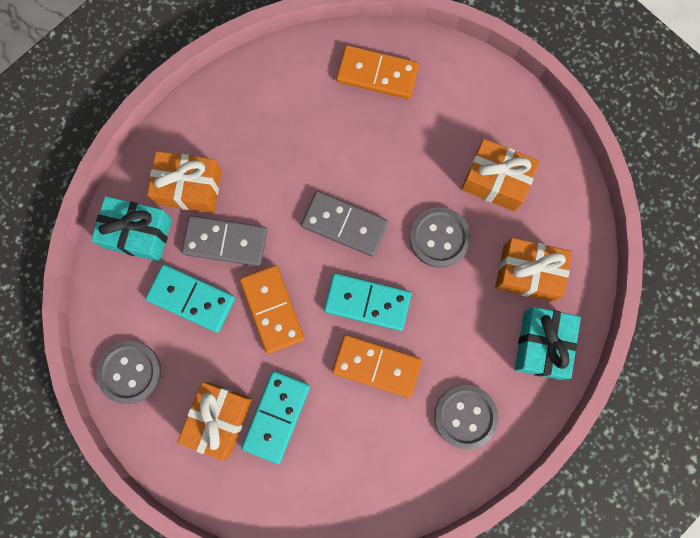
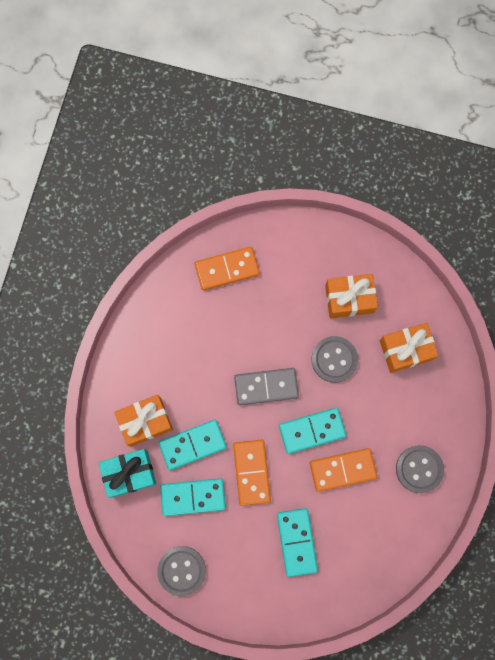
camera: 30 degrees left, 0 degrees up
orange gift [177,382,252,461] -> none
grey domino [182,216,267,266] -> turquoise domino [159,420,227,470]
orange domino [240,265,304,354] -> orange domino turned 45 degrees clockwise [233,440,271,506]
turquoise gift [515,307,581,380] -> none

